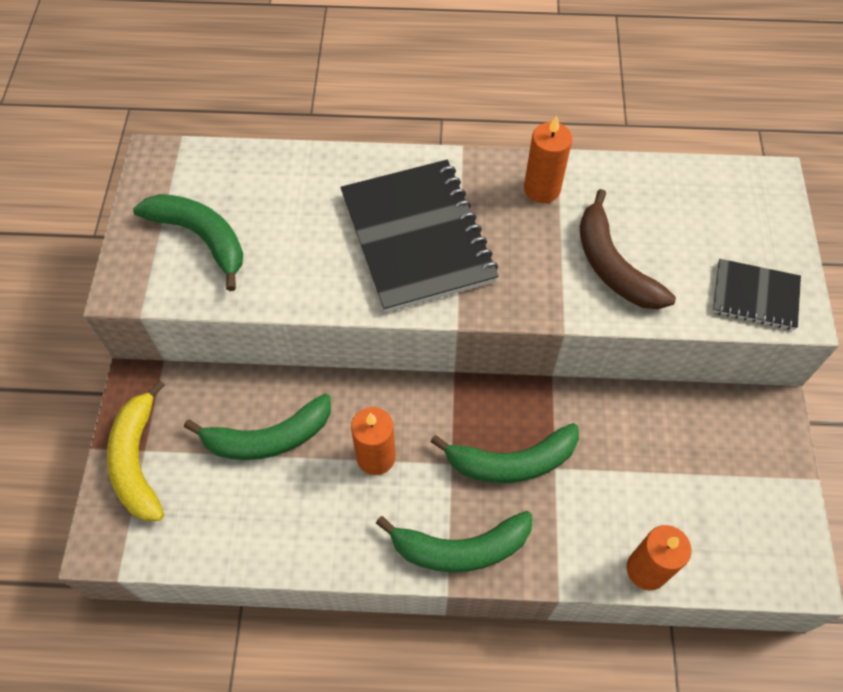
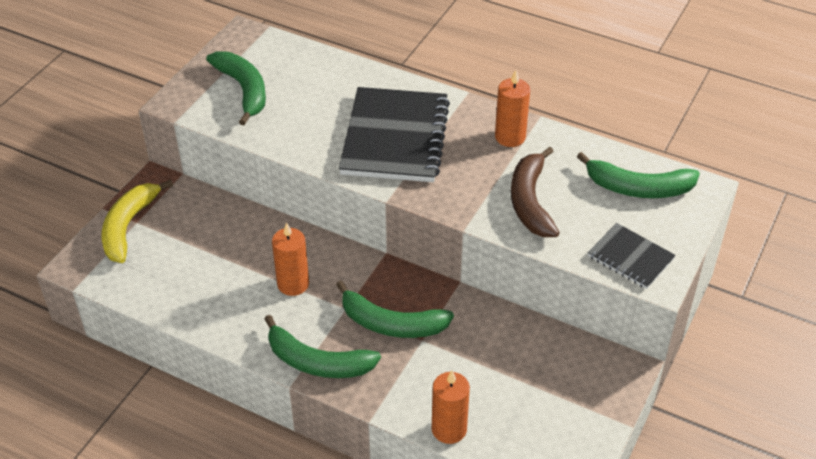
camera: 25 degrees right, 15 degrees down
green banana [184,394,331,460] -> green banana moved to [577,152,700,198]

